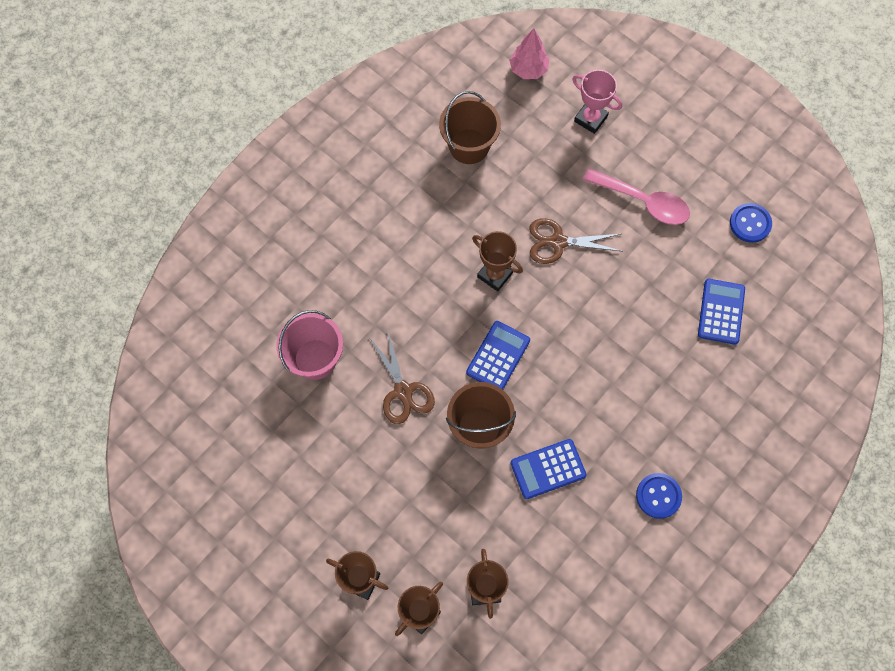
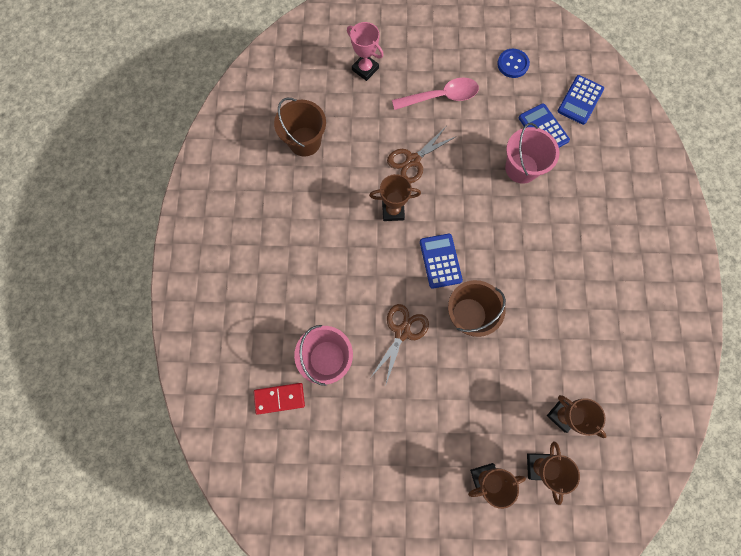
camera: 40 degrees left, 5 degrees up
brown scissors [369,332,435,424] -> brown scissors turned 90 degrees counterclockwise [371,304,429,384]
pink tree [509,28,549,79] -> none
blue calculator [511,439,587,499] -> blue calculator moved to [558,75,604,125]
pink trophy [573,70,622,134] -> pink trophy turned 45 degrees clockwise [347,22,384,81]
blue button [636,473,682,519] -> none
none -> red domino [254,383,305,415]
none -> pink bucket [505,123,560,184]

